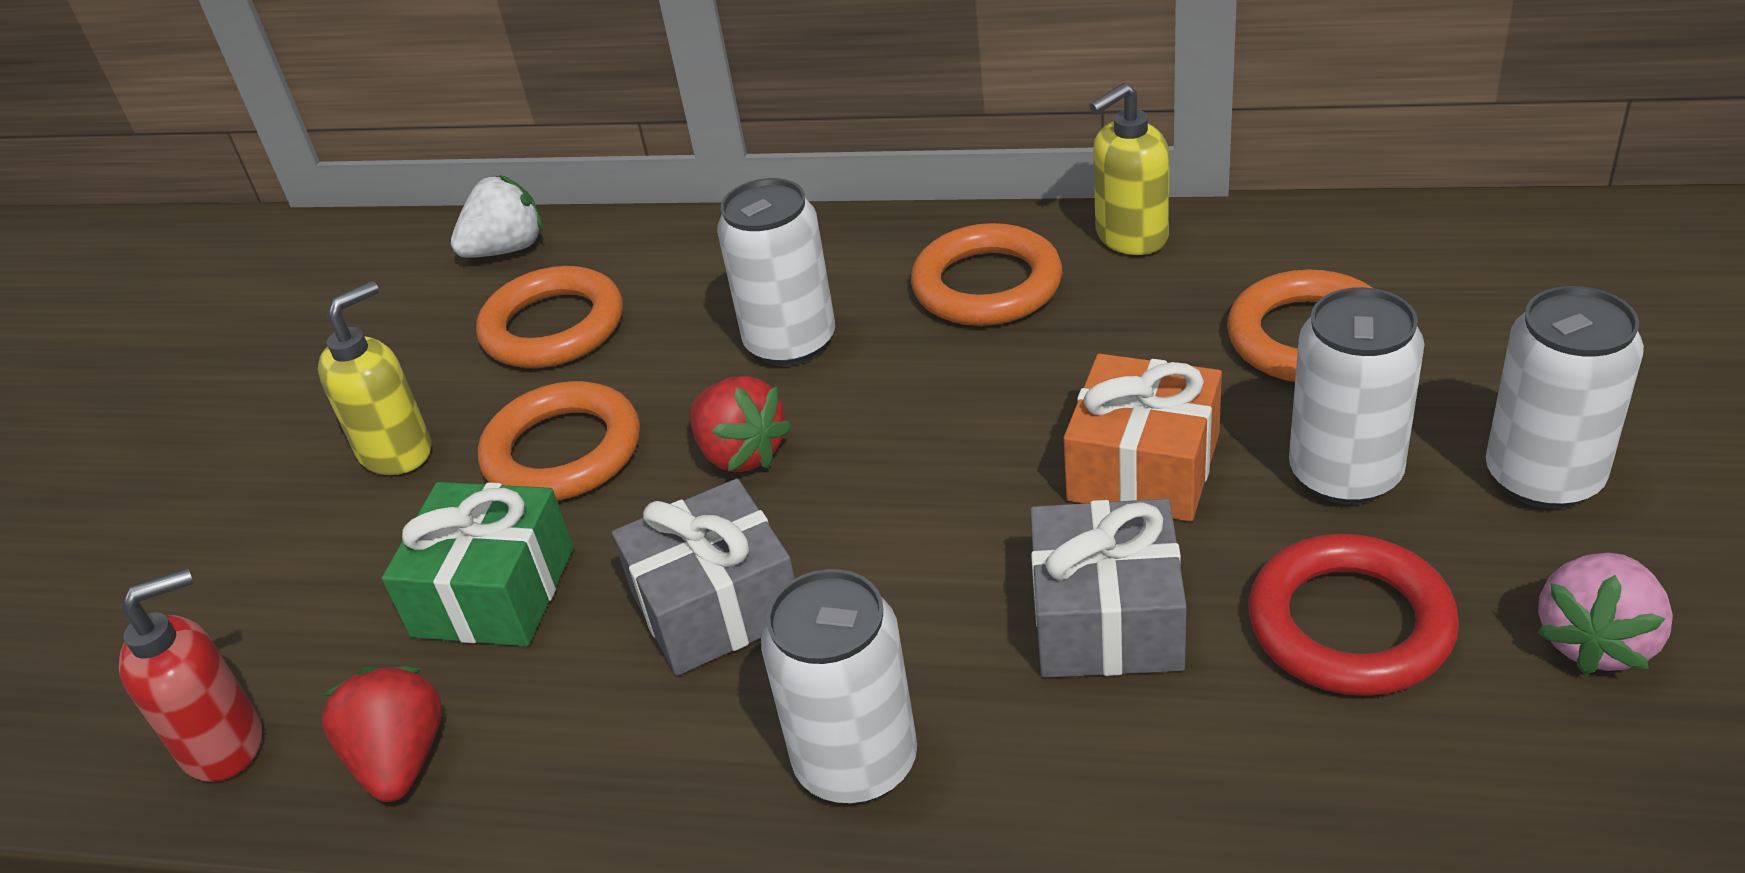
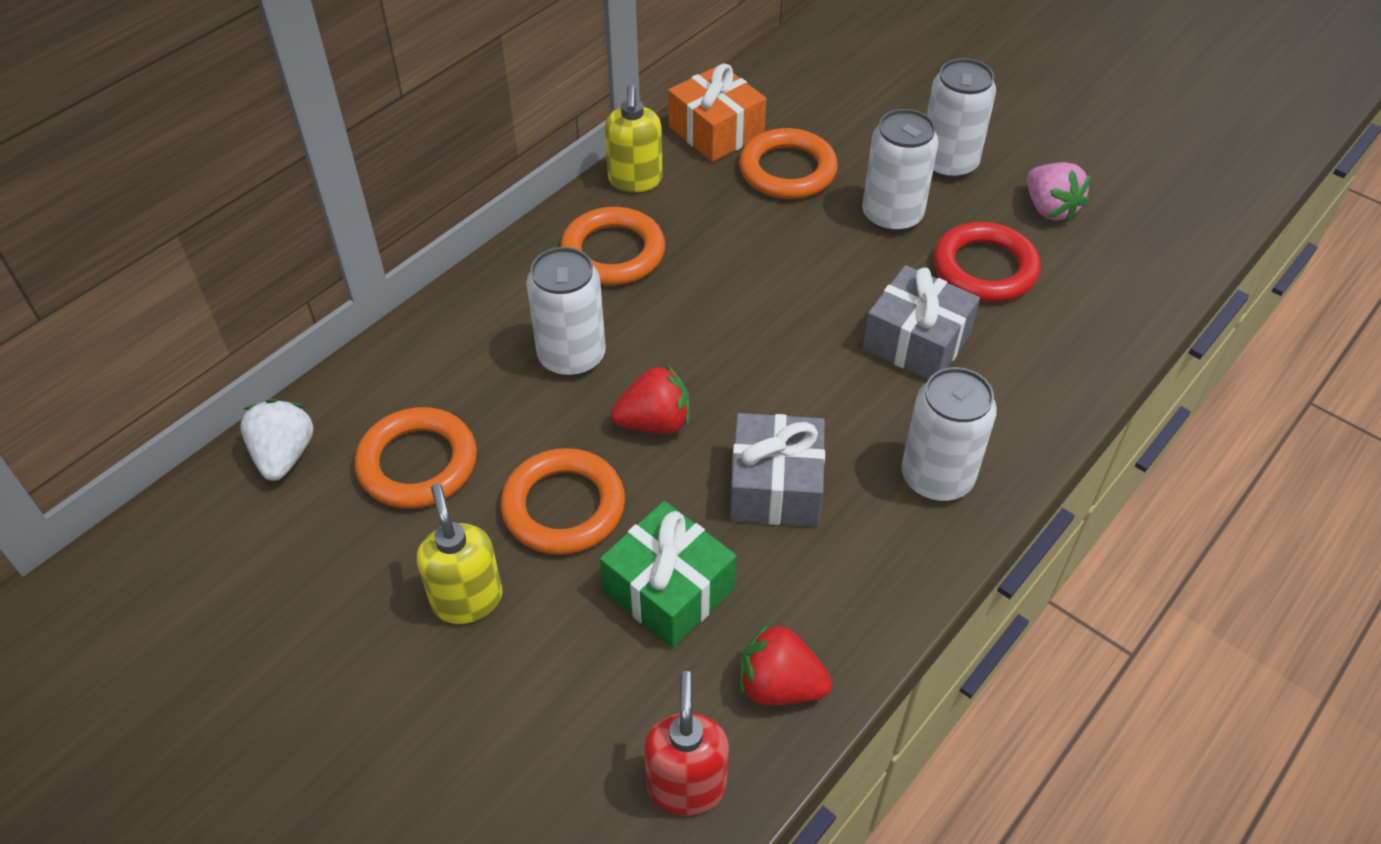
camera: 65 degrees left, 10 degrees up
orange gift [1063,354,1222,522] -> orange gift moved to [668,64,767,162]

